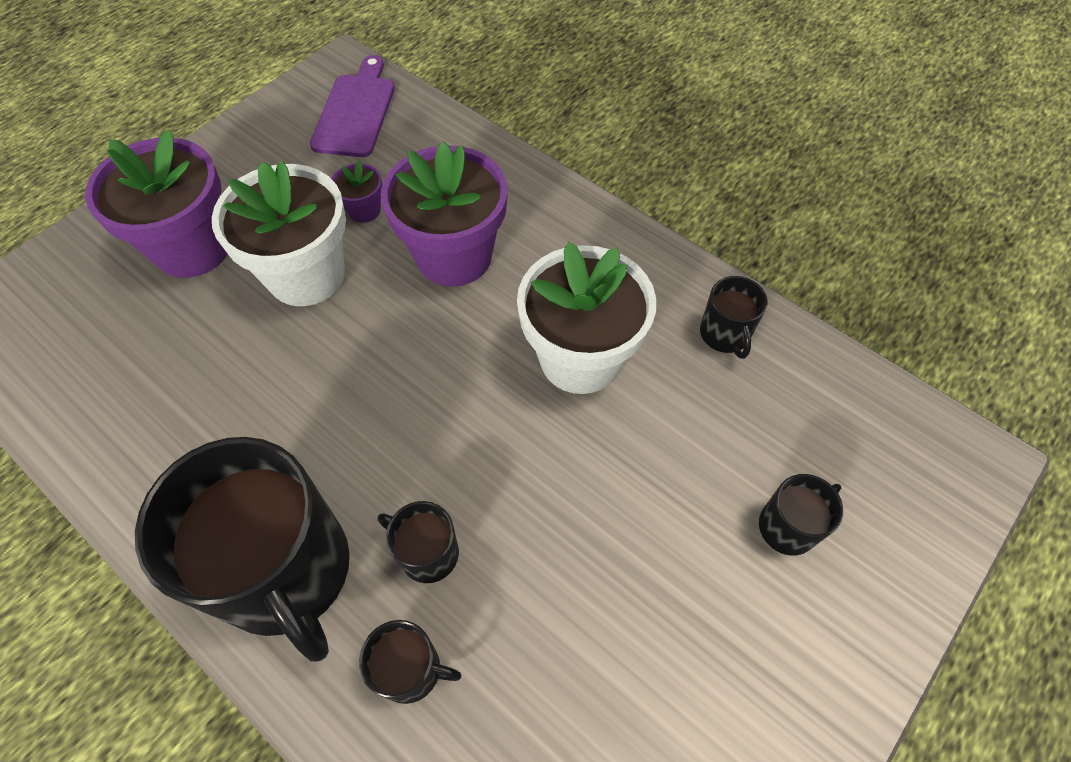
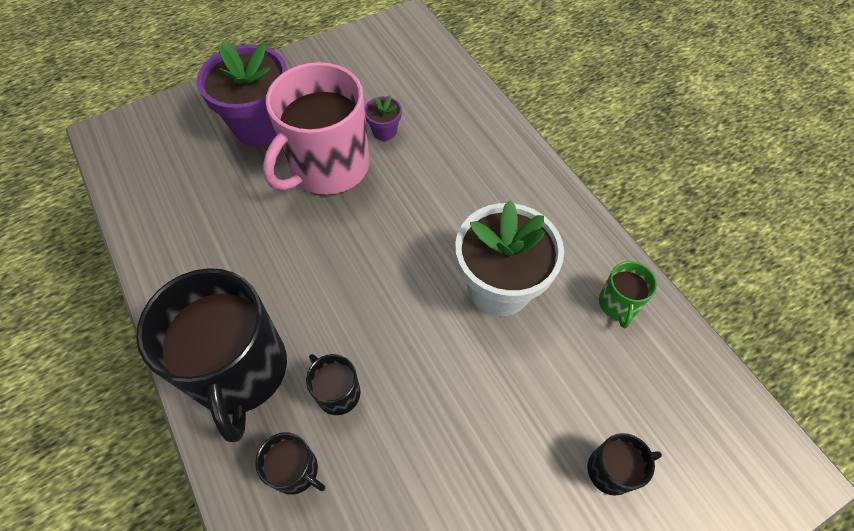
camera: 20 degrees right, 0 degrees up
white flower pot [212,161,346,306] -> pink mug [263,62,370,195]
purple cutting board [310,55,395,157] -> none
purple flower pot [381,142,508,287] -> none
black mug [700,276,767,359] -> green mug [599,261,657,328]

